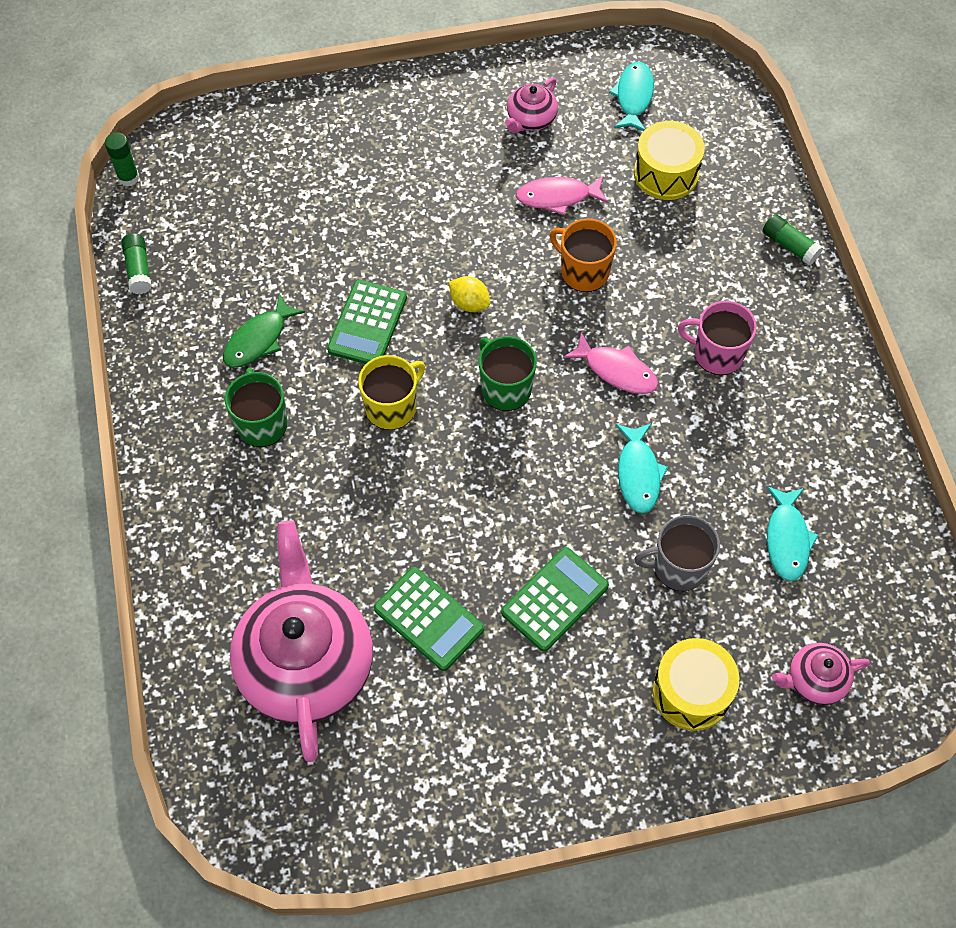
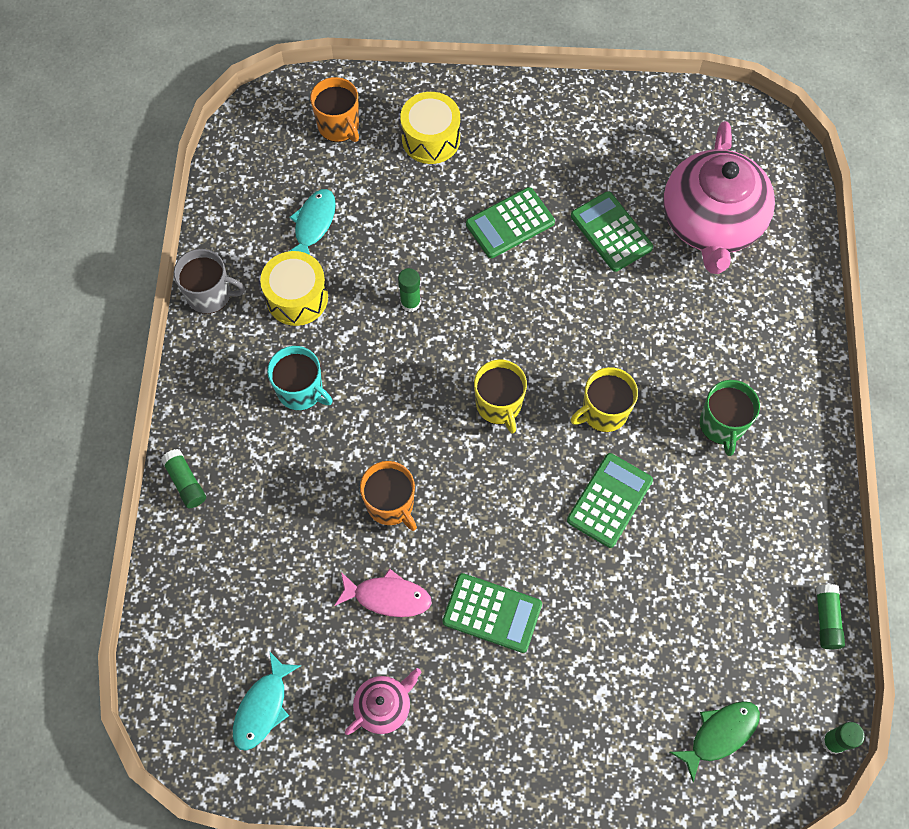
camera: 165 degrees left, 5 degrees up
green fish [223,294,305,368] -> green fish moved to [670,701,760,782]
yellow lemon [449,276,490,312] -> none
green mug [479,336,537,411] -> yellow mug [474,360,527,434]
pink fish [563,332,658,394] -> none
turquoise fish [616,423,668,514] -> green glue stick [398,268,421,312]
yellow drum [634,121,705,200] -> yellow drum moved to [260,251,328,326]
grey mug [634,515,720,591] -> grey mug moved to [174,249,245,314]
pink mug [678,301,757,375] -> turquoise mug [267,346,333,411]
pink teapot [772,643,870,705] -> orange mug [310,77,359,142]
none -> green calculator [442,573,542,653]

